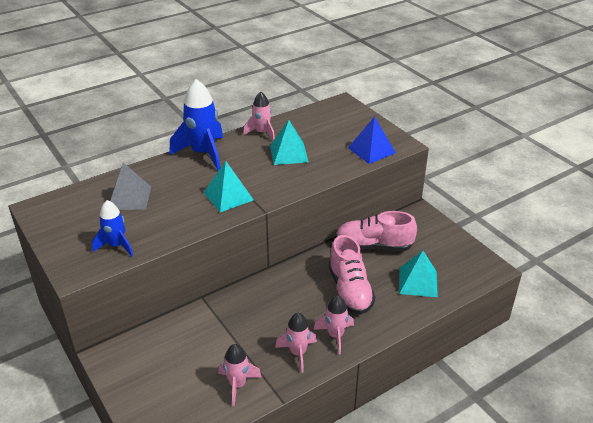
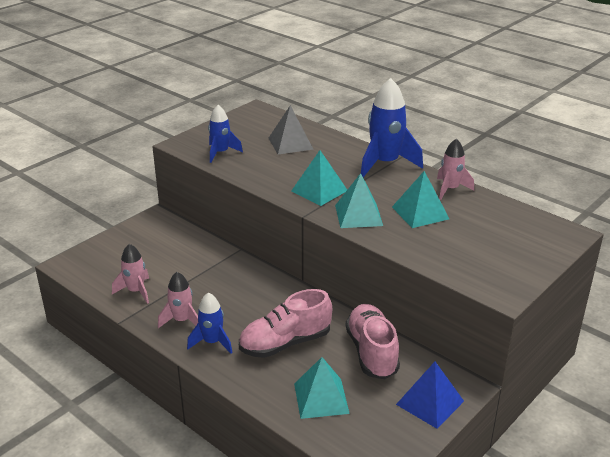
camera: 75 degrees right, 5 degrees down
pink rocket [314,295,354,354] -> blue rocket [187,293,232,354]
blue pyramid [348,116,396,164] -> blue pyramid moved to [396,362,464,429]
none -> turquoise pyramid [335,173,383,228]

